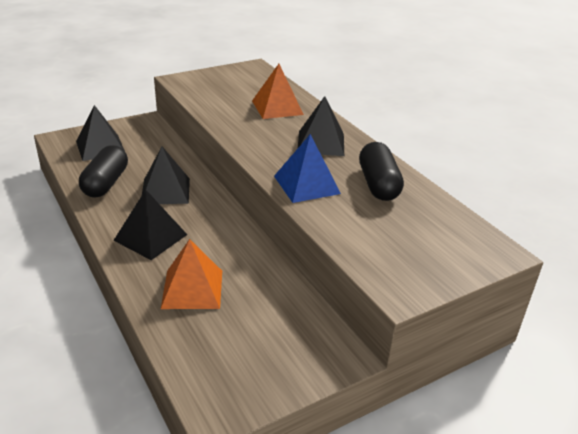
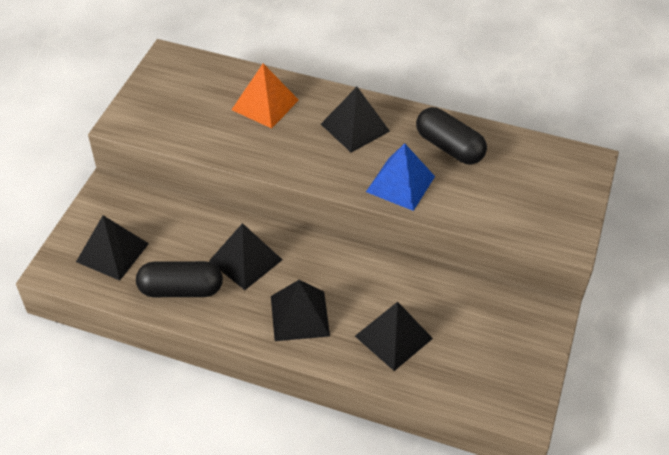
camera: 40 degrees left, 15 degrees up
black capsule [79,145,128,197] -> black capsule turned 60 degrees counterclockwise [136,261,223,297]
orange pyramid [161,239,222,309] -> black pyramid [355,302,433,371]

